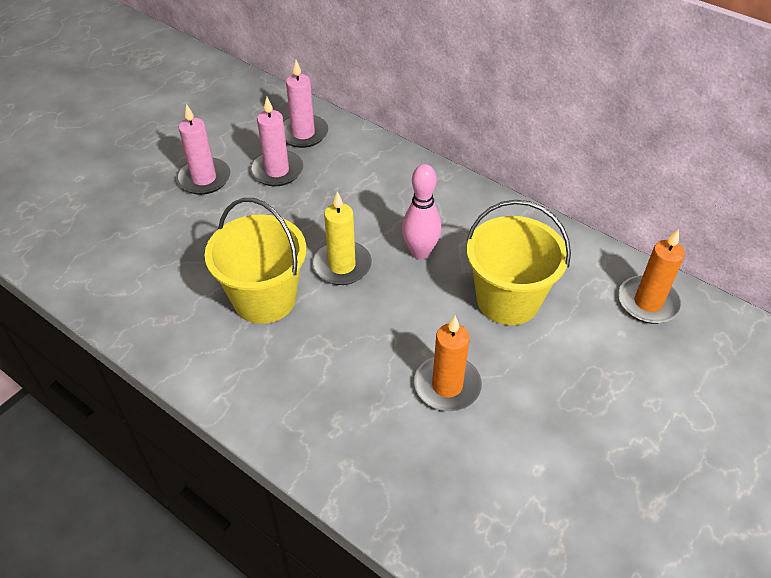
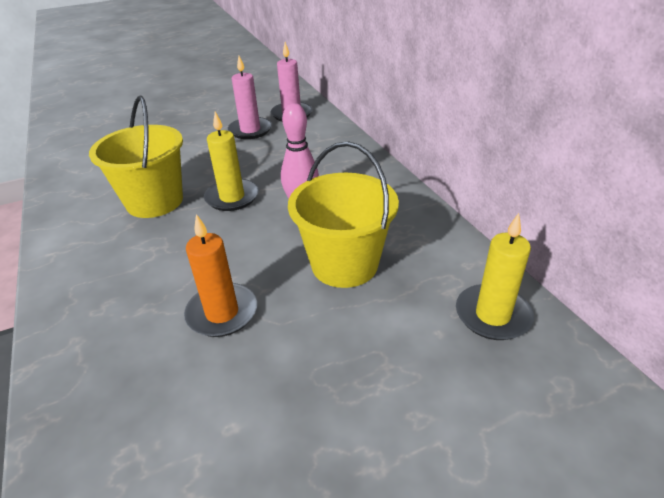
camera: 30 degrees right, 10 degrees down
pink candle [176,104,230,195] -> none
orange candle [618,229,685,324] -> yellow candle [456,213,534,340]

